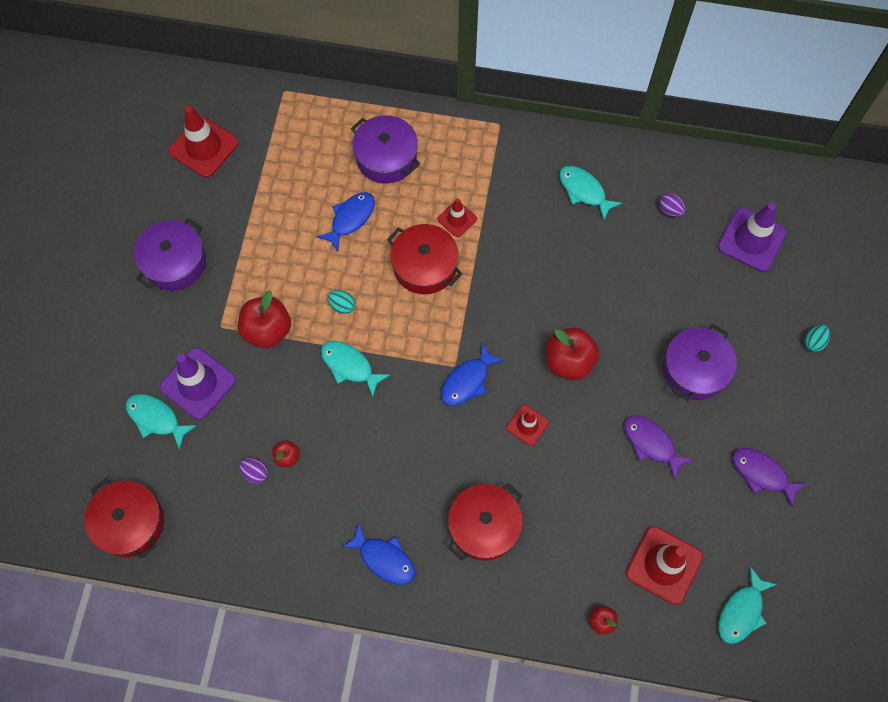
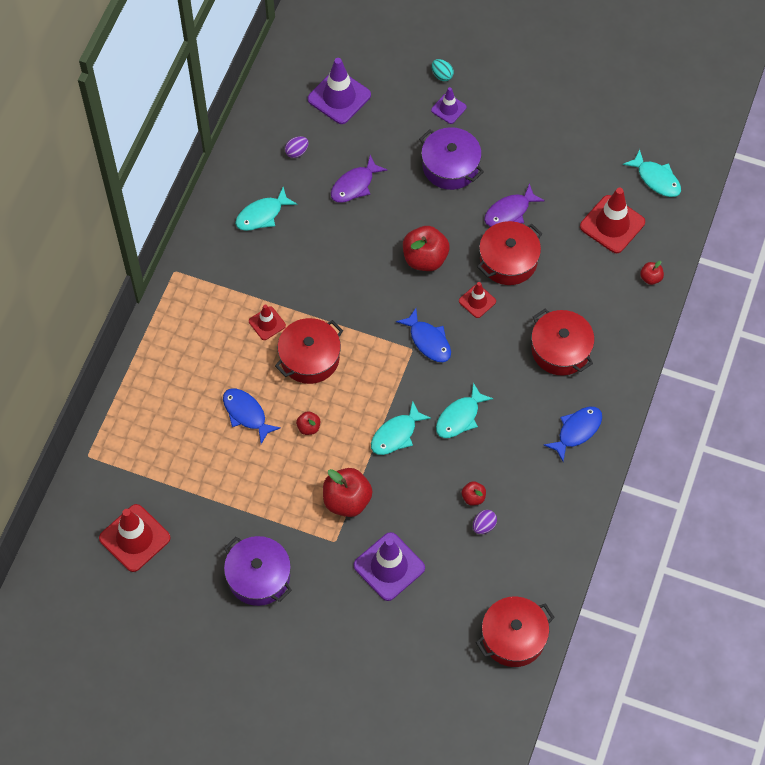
camera: 80 degrees left, 5 degrees down
turquoise fish [126,394,197,450] -> turquoise fish moved to [436,383,493,438]
turquoise egg [327,290,355,314] -> none
purple pot [351,115,420,184] -> none
purple fish [733,448,808,508] -> purple fish moved to [331,155,387,203]
none -> red apple [296,411,320,435]
none -> purple traffic cone [431,87,467,124]
none -> red pot [477,221,542,285]

